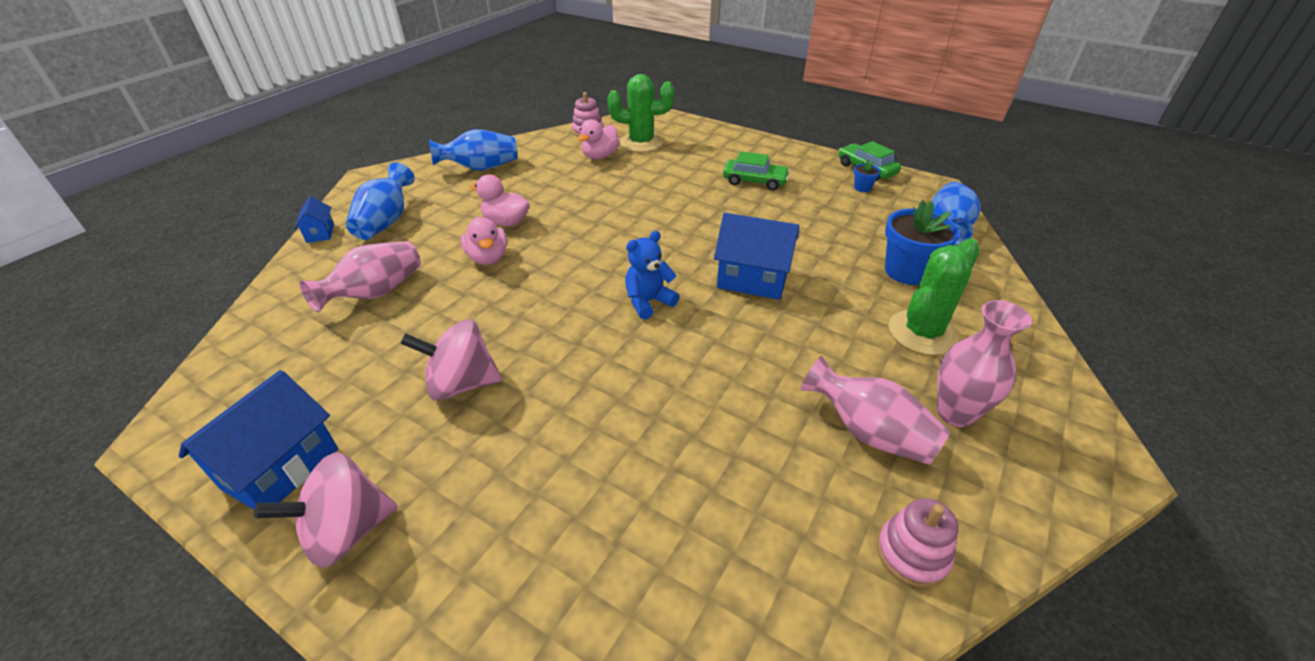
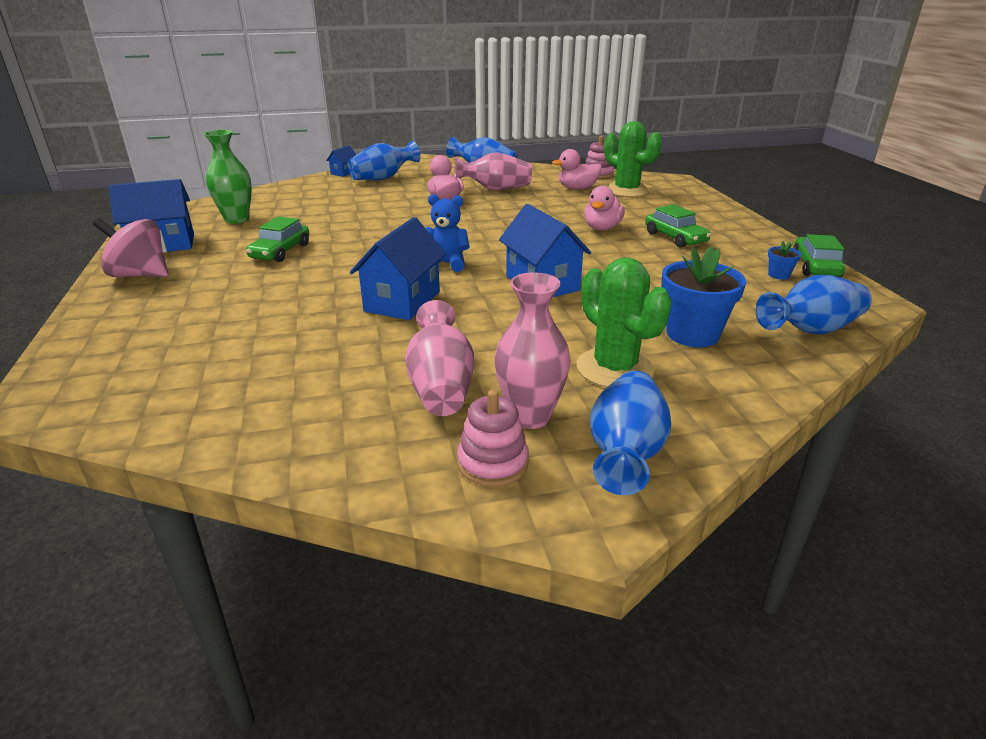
camera: 45 degrees right, 10 degrees down
pink vase [299,241,421,313] -> pink vase moved to [454,152,532,191]
pink spinning top [401,319,502,401] -> green car [246,216,309,262]
pink duck [461,217,507,265] -> pink duck moved to [584,186,625,231]
pink stacking toy [877,498,959,588] -> pink stacking toy moved to [457,390,529,487]
green cactus [889,238,979,355] -> green cactus turned 60 degrees clockwise [577,258,672,387]
none -> green vase [204,130,252,224]
none -> blue house [350,217,446,320]
none -> blue vase [590,371,671,495]

